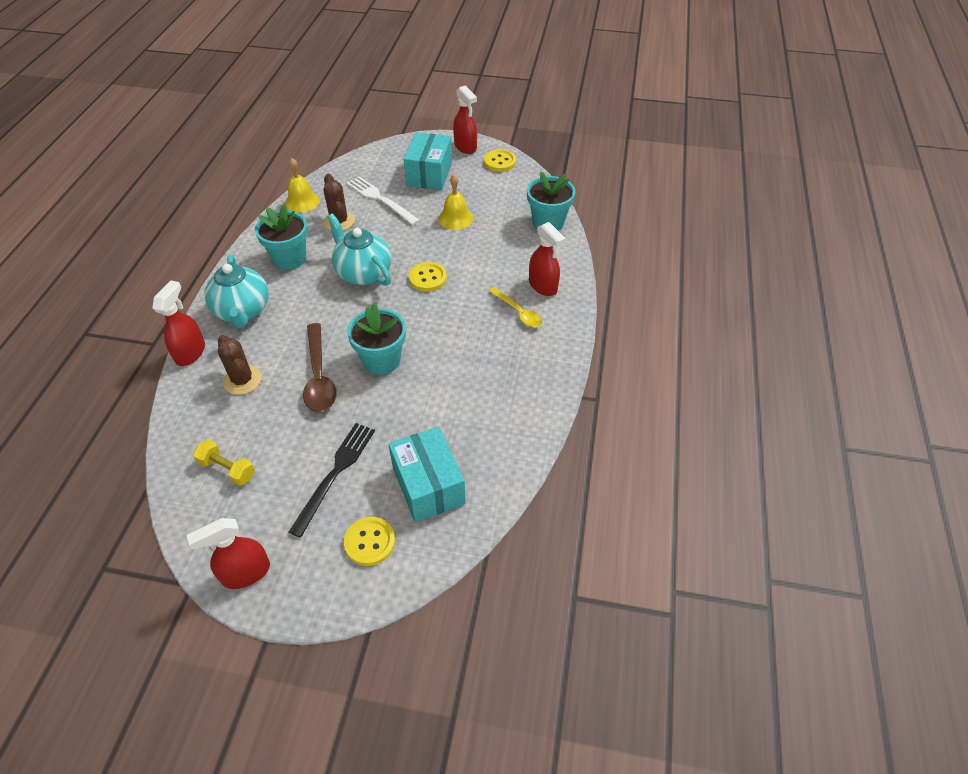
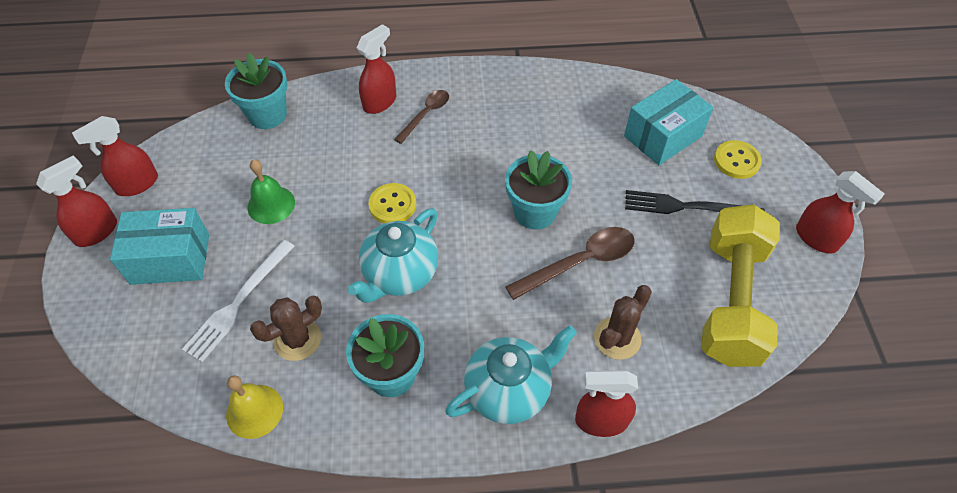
camera: 105 degrees left, 5 degrees up
yellow dumbbell [193,440,255,486] -> yellow dumbbell [701,204,780,367], size x2.36
yellow bell [438,175,473,230] -> green bell [248,159,295,224]
yellow button [484,149,516,172] -> red spray bottle [72,116,158,196]
yellow spoon [489,287,542,327] -> brown spoon [394,90,449,144]

